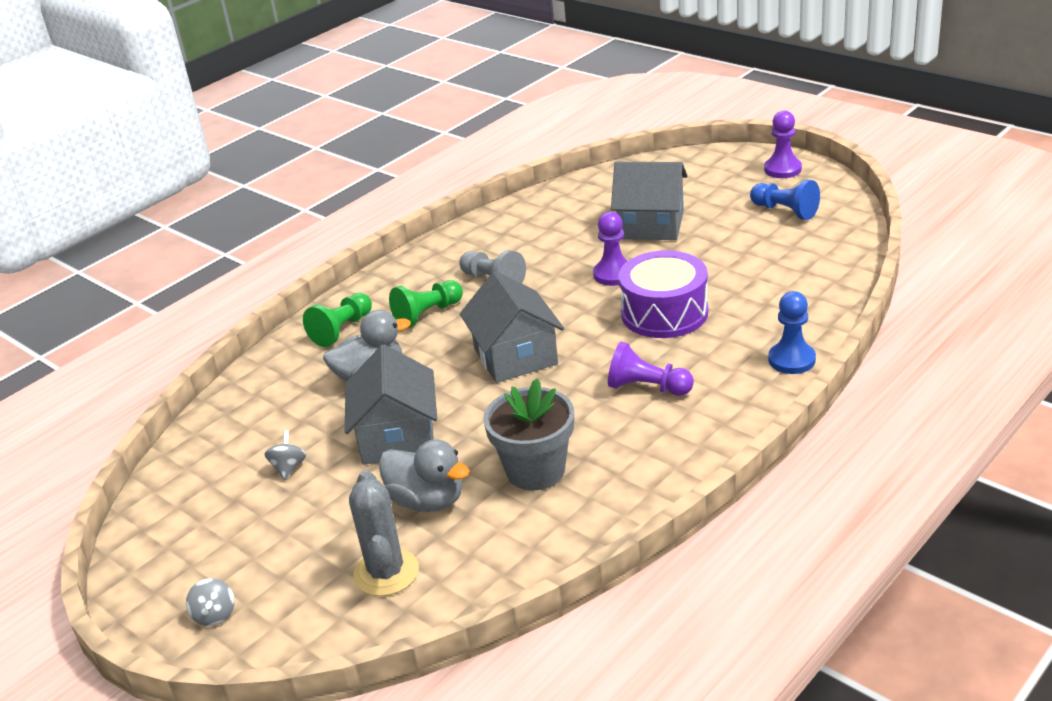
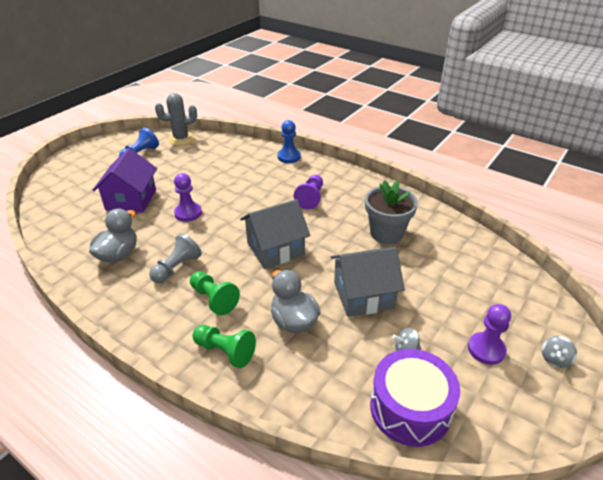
camera: 100 degrees left, 5 degrees up
grey spinning top [186,578,235,626] -> grey spinning top turned 150 degrees clockwise [542,336,577,368]
grey cactus [349,470,419,596] -> grey cactus moved to [155,93,197,145]
grey duck [379,439,470,512] -> grey duck moved to [89,208,137,263]
grey house [611,162,687,240] -> purple house [93,148,157,213]
purple drum [618,250,708,338] -> purple drum moved to [370,349,460,447]
purple pawn [764,110,802,178] -> purple pawn moved to [468,304,511,365]

